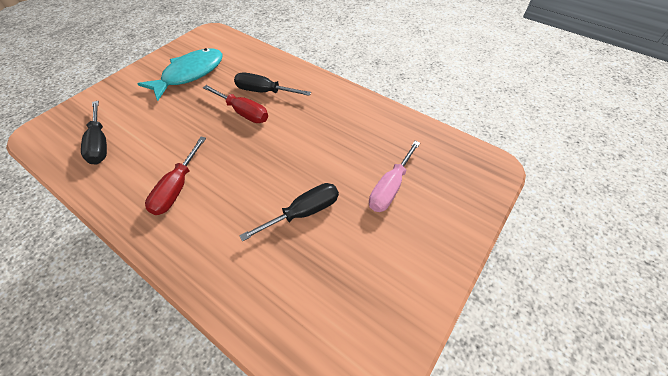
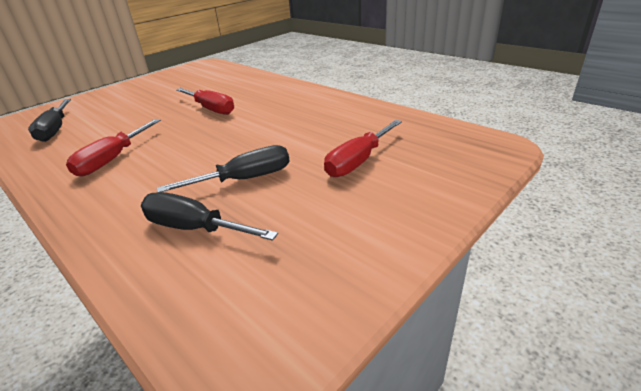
camera: 10 degrees right, 20 degrees down
turquoise fish [137,48,223,101] -> none
black screwdriver [234,72,311,96] -> black screwdriver moved to [141,192,278,241]
pink screwdriver [369,141,420,212] -> red screwdriver [324,120,402,177]

